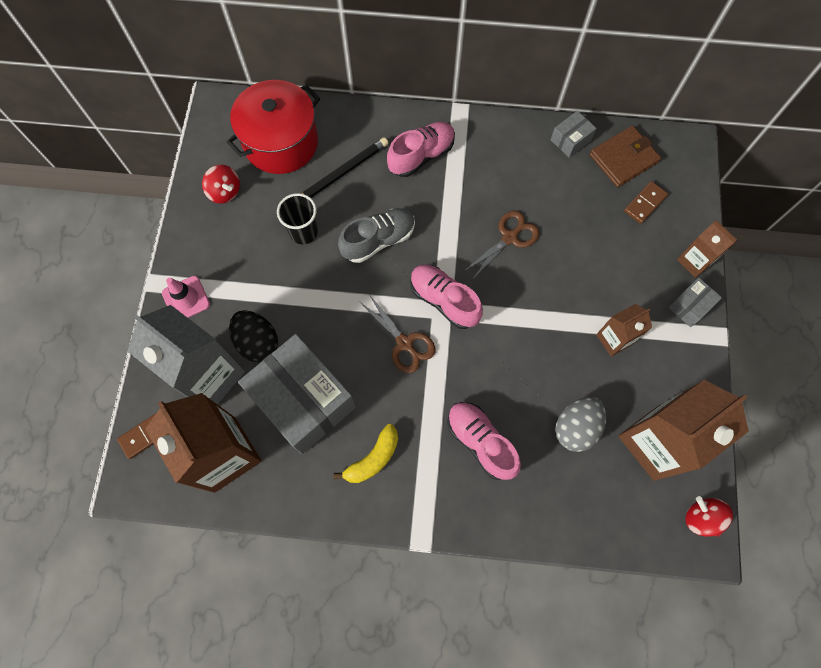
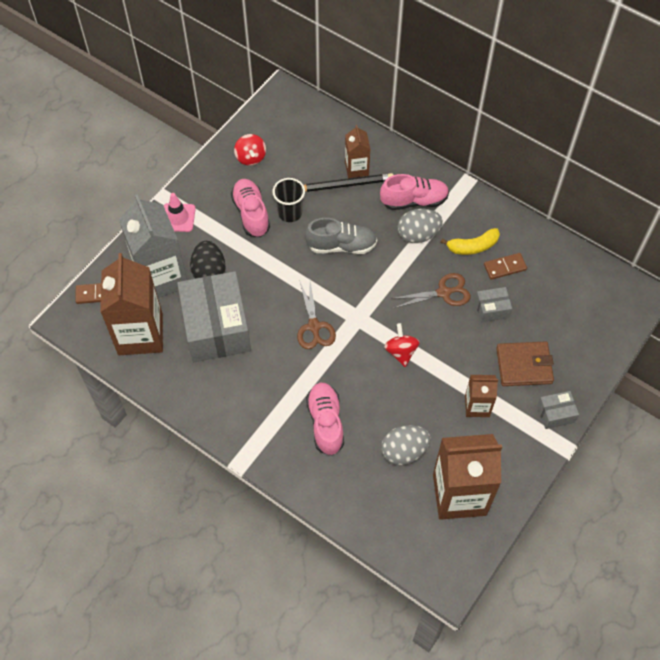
camera: 30 degrees right, 10 degrees down
red pot [226,80,320,174] -> none
yellow banana [334,424,398,483] -> yellow banana moved to [440,228,500,255]
pink shoe [410,265,483,329] -> pink shoe moved to [231,179,270,237]
grey box [551,111,597,157] -> grey box moved to [475,287,512,322]
brown wallet [590,126,661,187] -> brown wallet moved to [496,341,554,386]
brown domino [624,181,668,224] -> brown domino moved to [484,253,527,280]
brown carton [677,220,738,278] -> brown carton moved to [345,125,370,178]
red spinning top [685,496,733,537] -> red spinning top moved to [384,323,420,367]
none -> grey egg [398,208,443,243]

